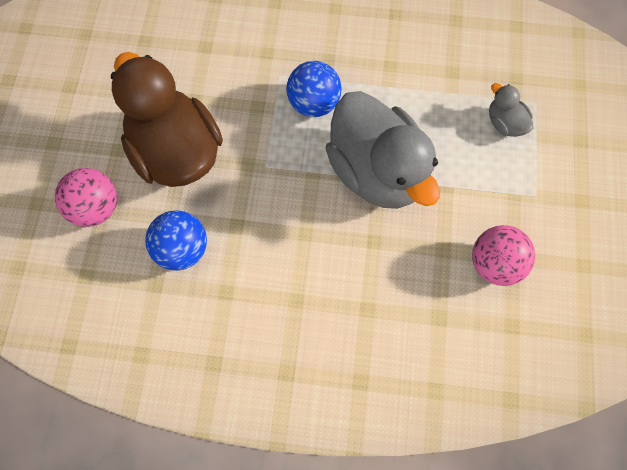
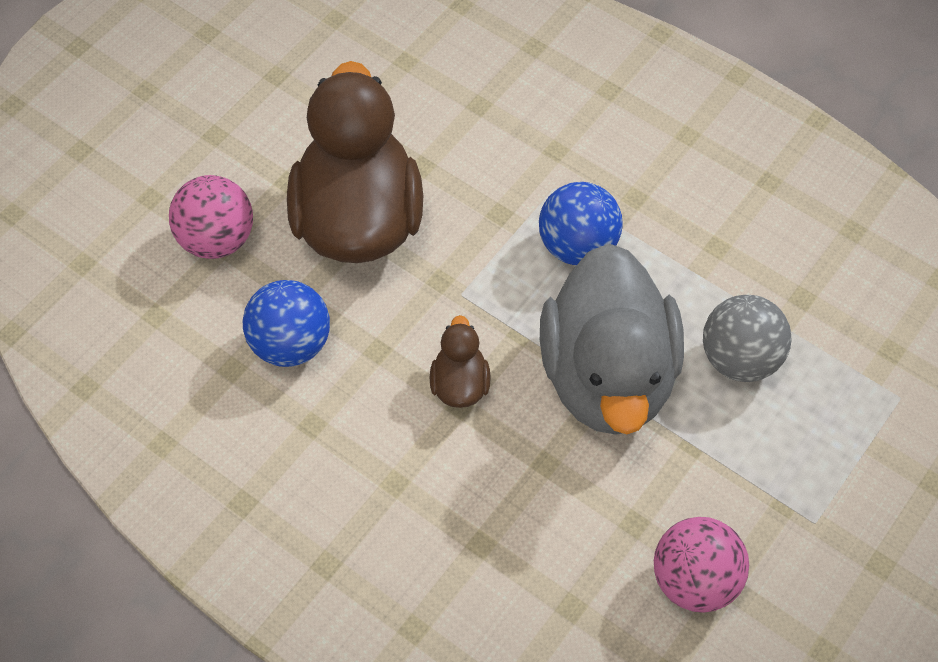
camera: 30 degrees right, 10 degrees down
grey duck [489,83,533,137] -> none
none -> brown duck [430,315,491,408]
none -> grey ball [703,295,792,382]

